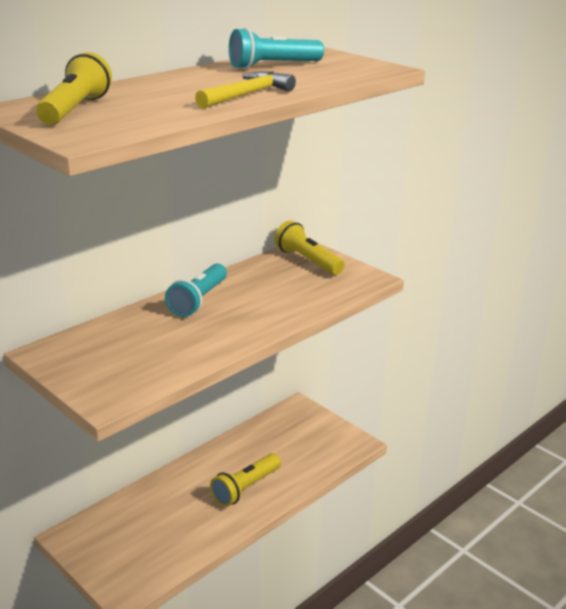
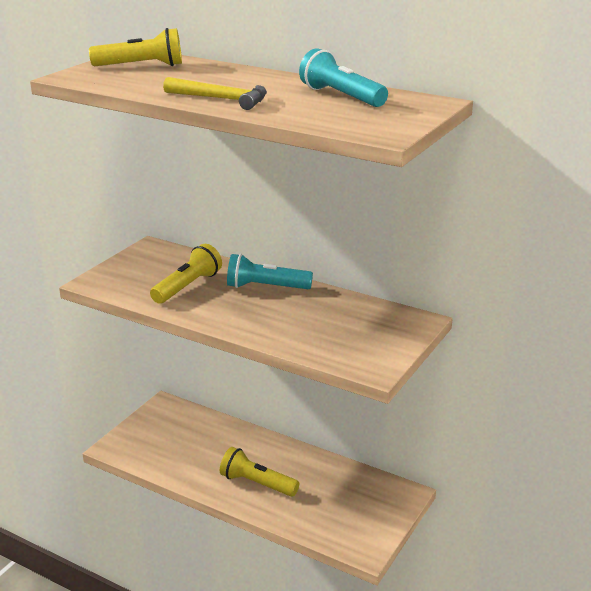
camera: 75 degrees right, 0 degrees up
yellow flashlight [275,221,344,275] -> yellow flashlight moved to [150,244,222,304]

